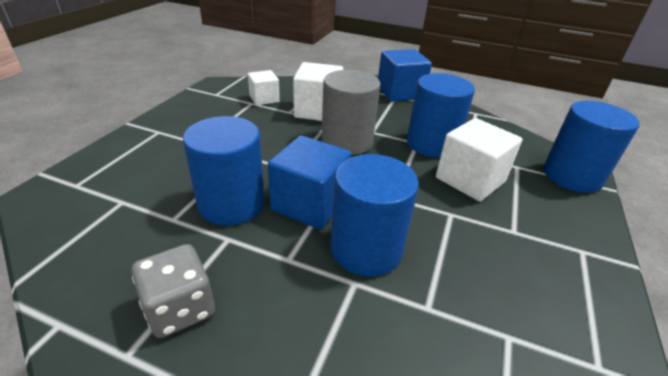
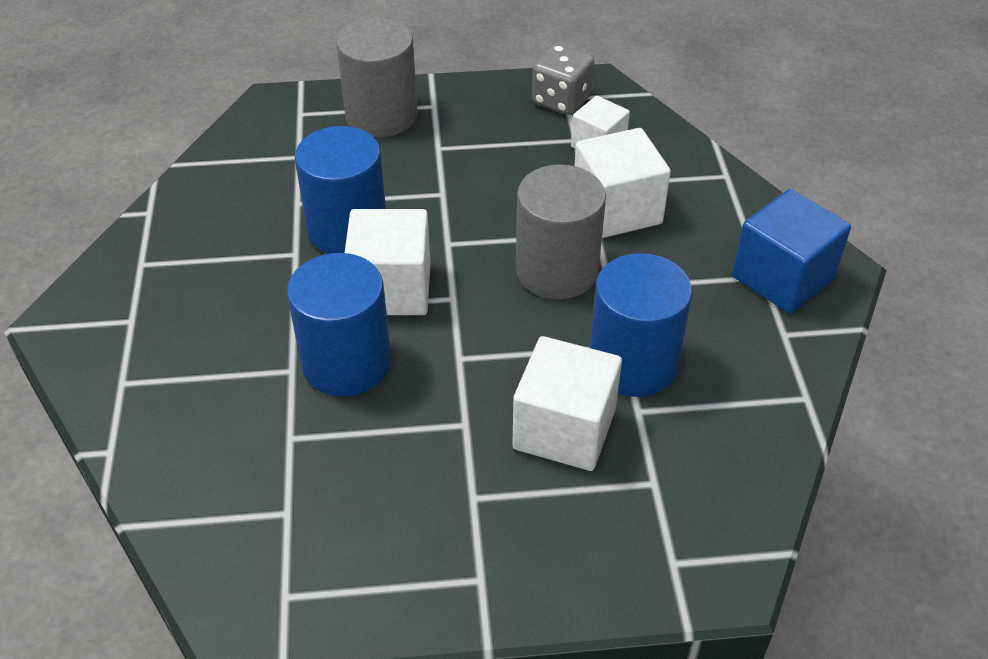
camera: 65 degrees right, 10 degrees up
grey dice [132,244,215,338] -> grey dice moved to [532,44,594,115]
blue cube [268,135,351,230] -> white cube [345,209,430,315]
blue cylinder [543,101,640,193] -> none
none -> grey cylinder [336,18,418,137]

